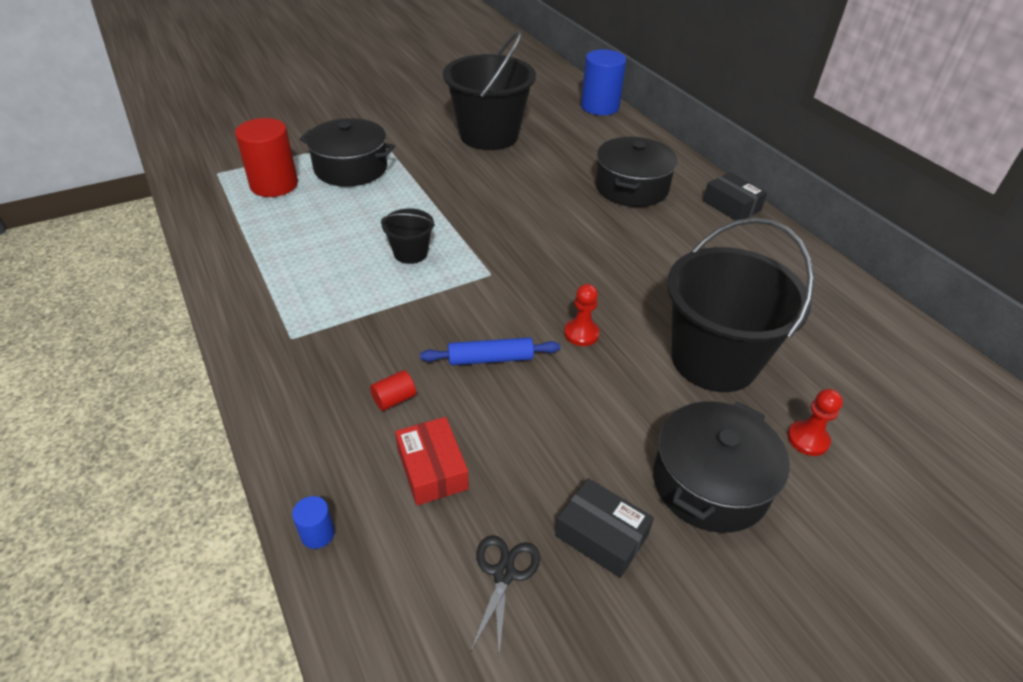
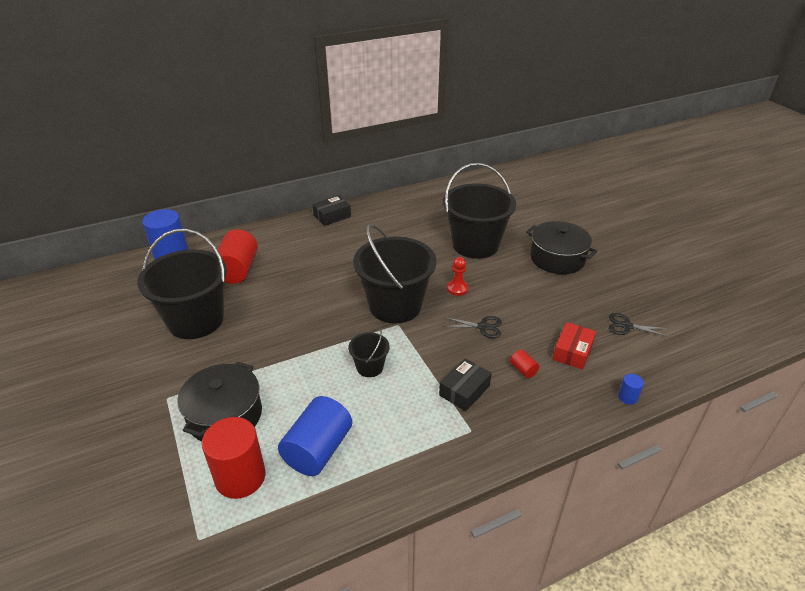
camera: 85 degrees left, 5 degrees down
red box [395,417,469,505] -> red box turned 45 degrees counterclockwise [553,322,596,370]
blue rolling pin [420,337,560,365] -> black scissors [443,316,502,338]
black box [555,478,654,578] -> black box moved to [439,358,492,411]
black pot [595,137,678,207] -> none
red pawn [787,389,843,456] -> none
none -> red cylinder [218,229,258,284]
none -> blue cylinder [278,396,352,476]
none -> black bucket [353,224,437,324]

